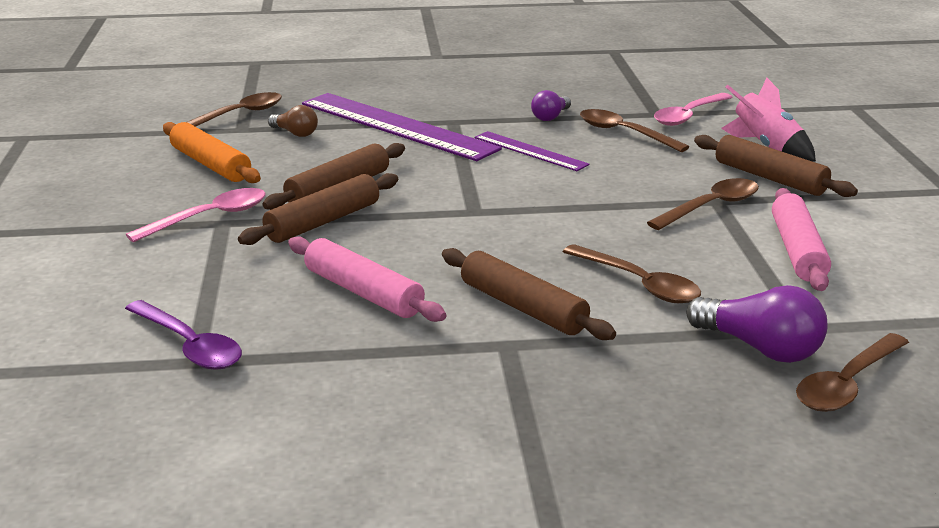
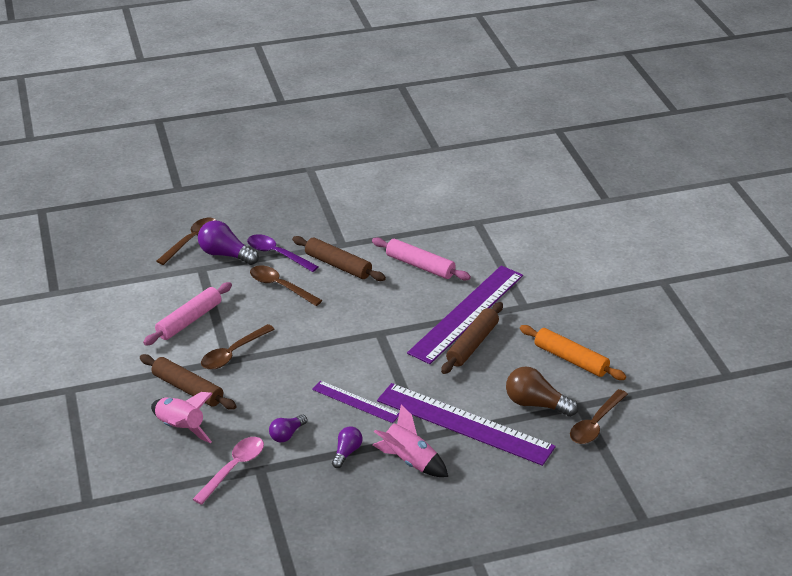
camera: 170 degrees right, 10 degrees up
purple spoon [125,300,242,370] -> purple spoon moved to [247,234,319,272]
pink spoon [126,188,266,242] -> none
brown rolling pin [238,173,398,245] -> purple ruler [407,266,523,364]
brown light bulb [268,105,318,137] -> brown light bulb [506,366,578,417], size x1.66
brown spoon [580,109,690,152] -> purple light bulb [269,414,307,442]
pink rolling pin [772,188,831,291] -> pink rolling pin turned 45 degrees clockwise [143,282,232,346]
none -> pink rocket [373,404,448,477]

